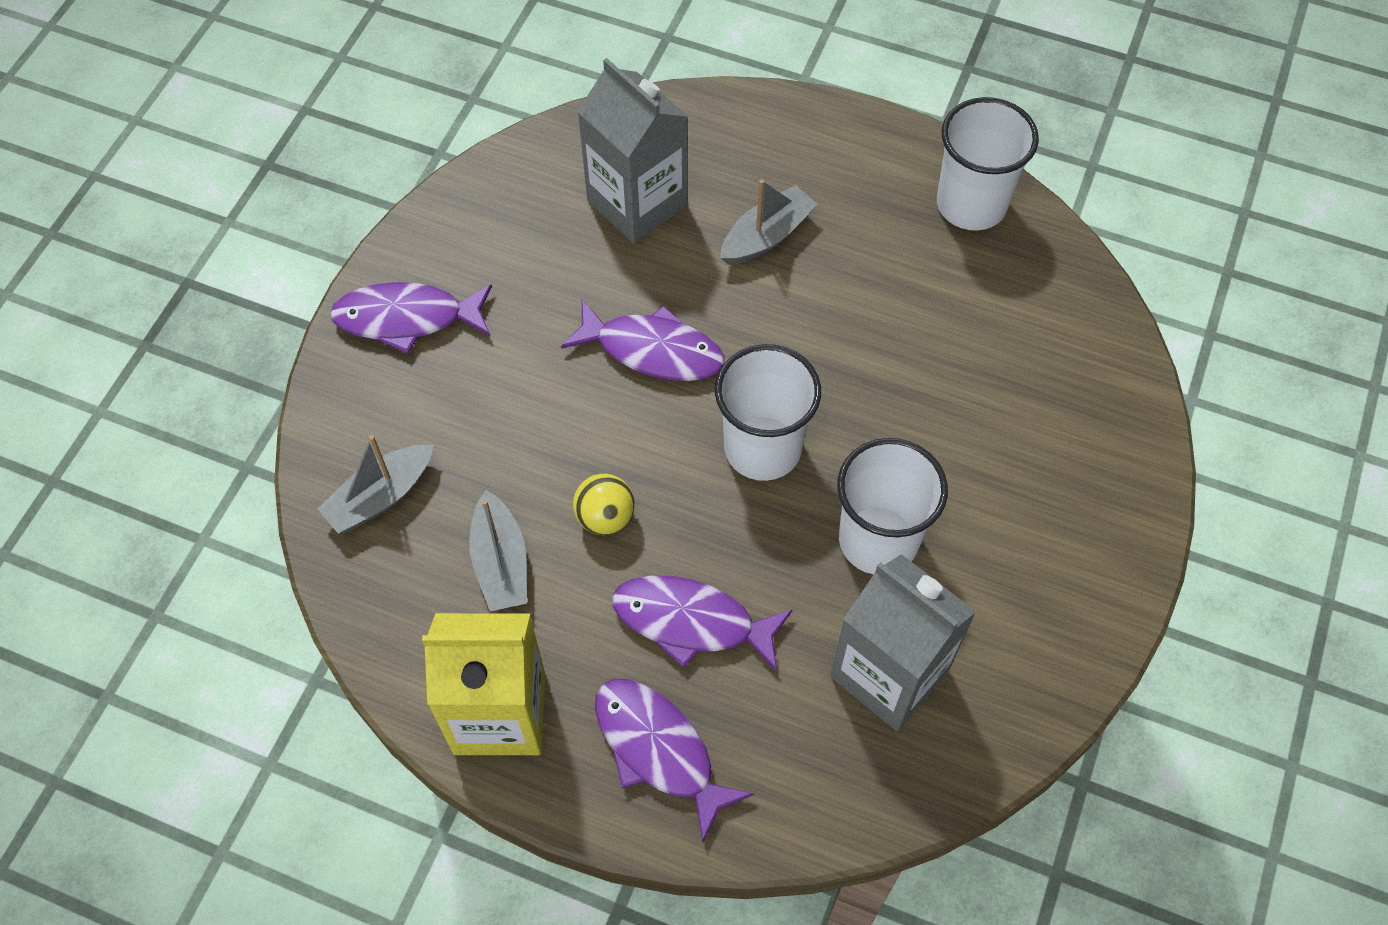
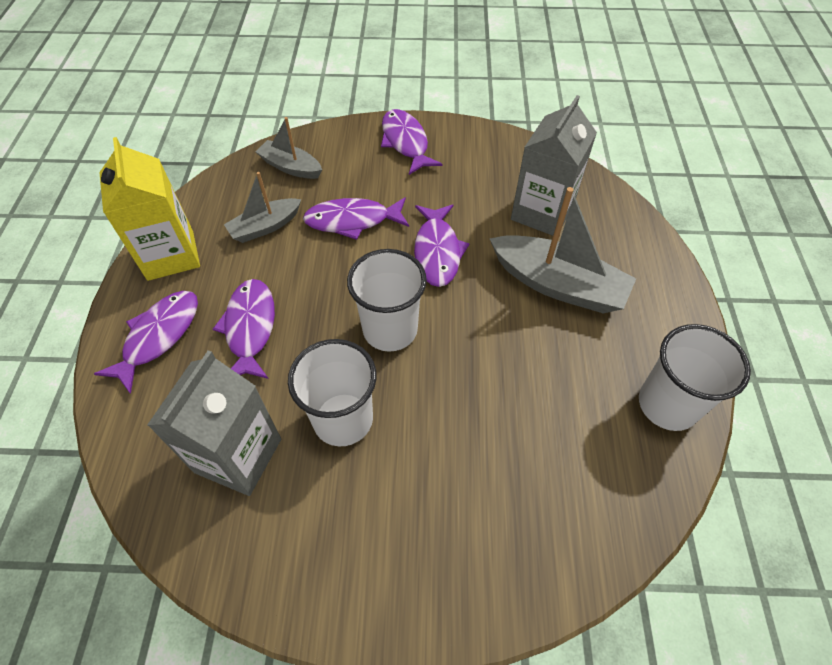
camera: 70 degrees right, 5 degrees down
yellow ball [573,474,635,535] -> none
grey boat [720,179,818,265] -> grey boat [490,187,636,313], size x1.70
none -> purple fish [303,197,409,240]

